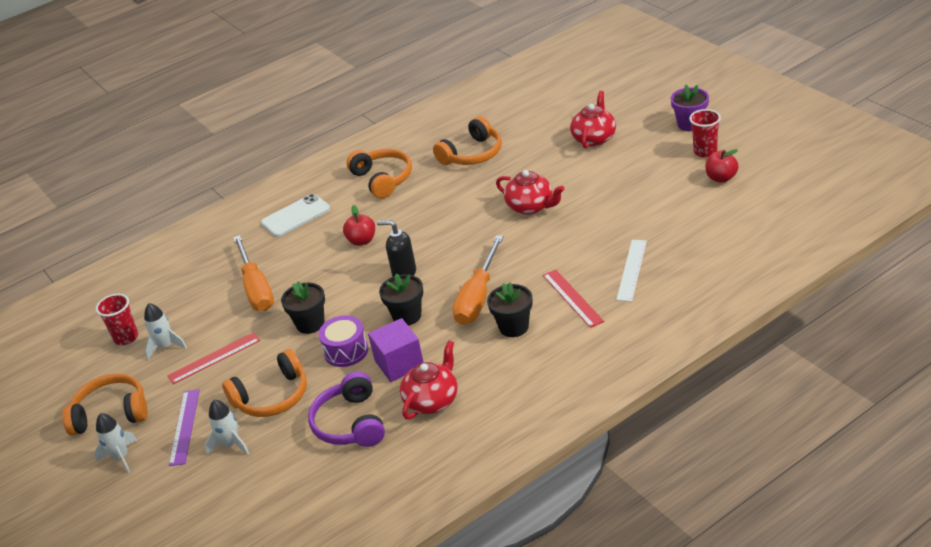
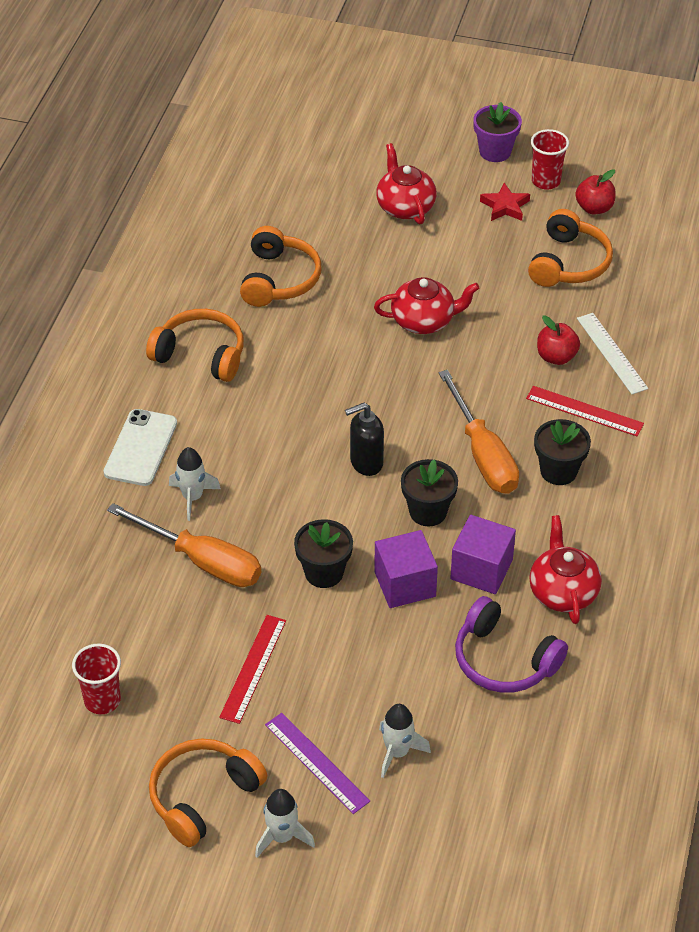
camera: 45 degrees left, 10 degrees up
white rocket [144,303,187,360] -> white rocket moved to [169,447,221,521]
orange headphones [222,349,307,417] -> orange headphones moved to [528,209,613,287]
purple drum [319,315,368,367] -> purple cube [374,530,438,608]
red apple [343,205,375,246] -> red apple moved to [537,315,580,365]
none -> red star [480,183,530,221]

